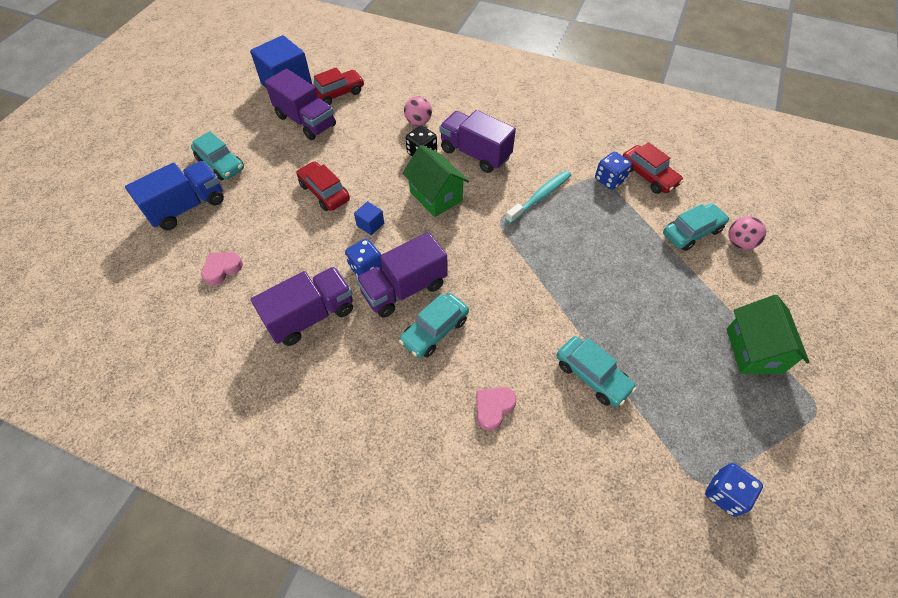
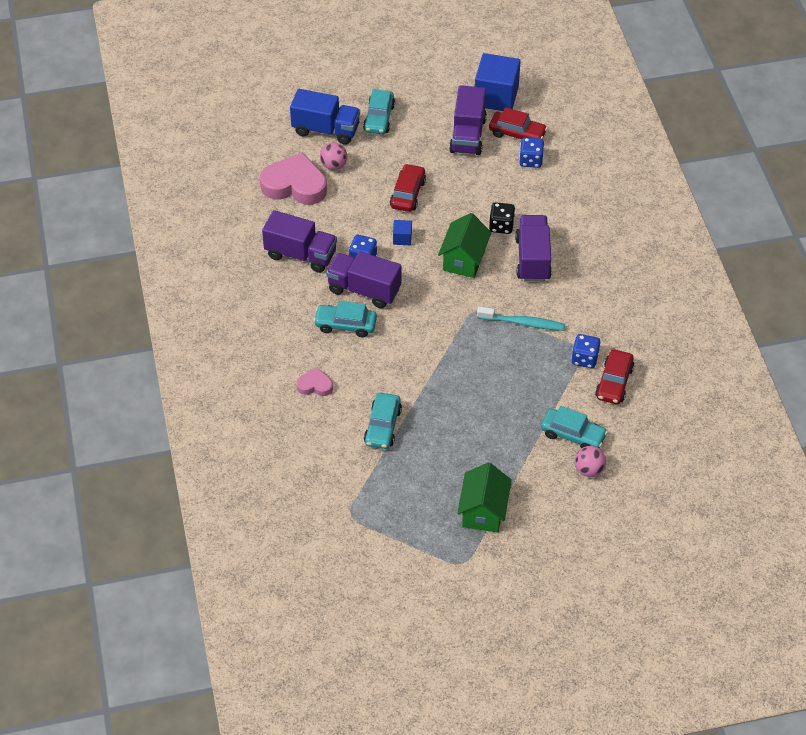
camera: 55 degrees right, 5 degrees down
pink heart [201,252,243,285] -> pink heart [260,152,327,205], size x2.03
pink ball [404,96,432,126] -> pink ball moved to [320,143,347,170]
blue dice [705,463,763,517] -> blue dice moved to [519,137,544,168]
green house [727,295,810,374] -> green house turned 45 degrees counterclockwise [457,462,512,533]

